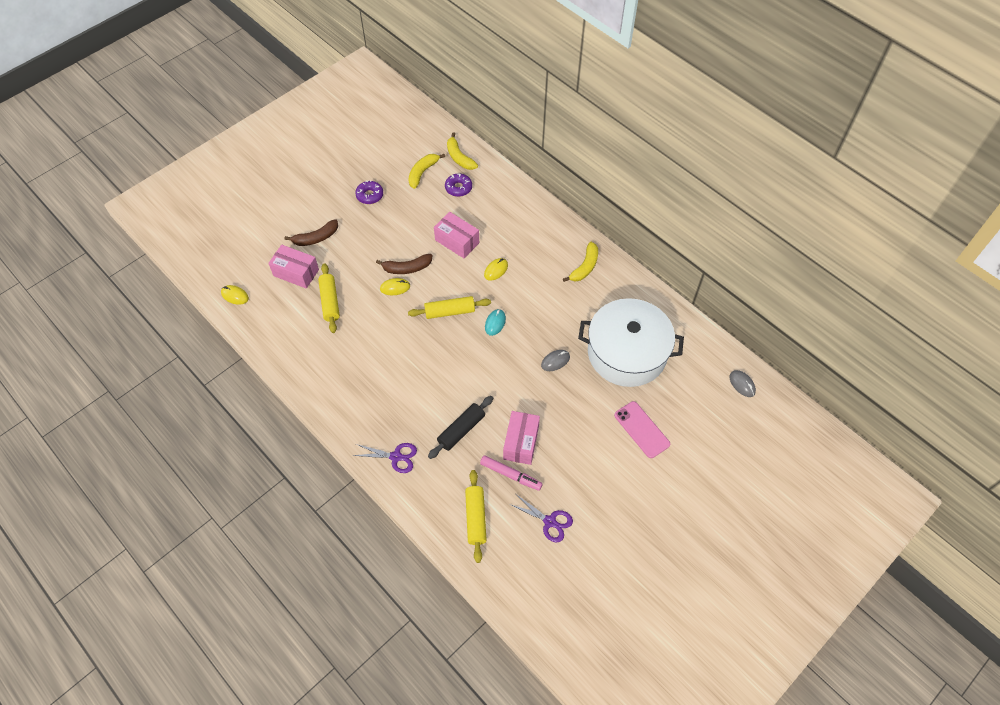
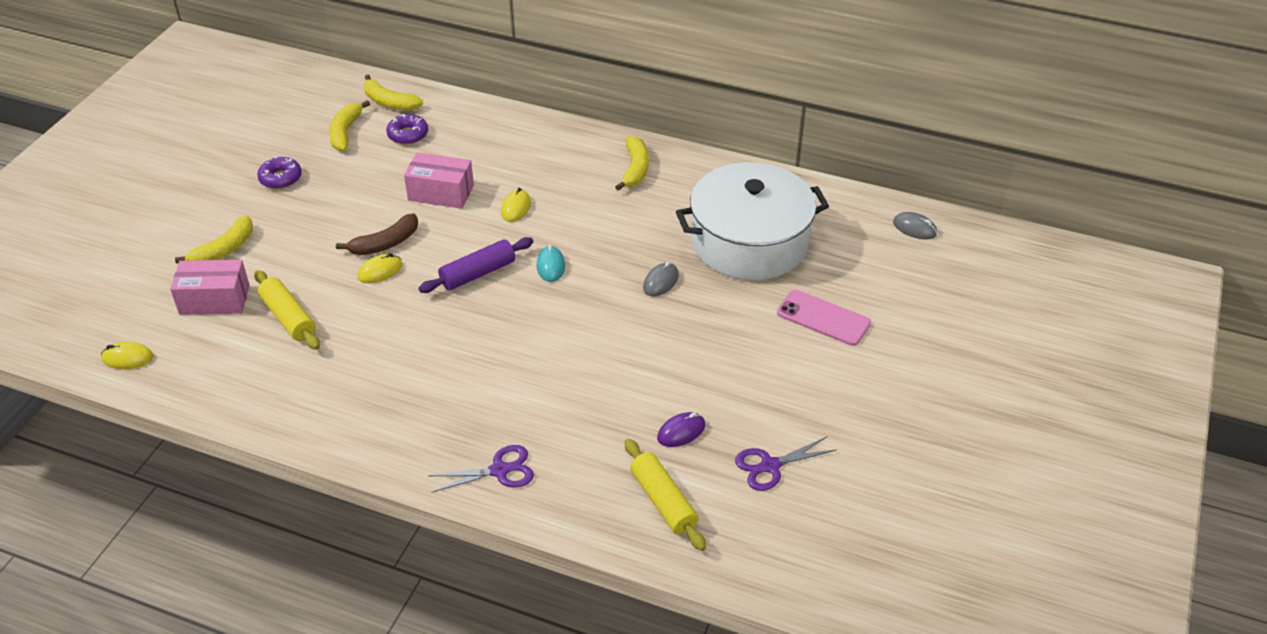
camera: 25 degrees left, 15 degrees down
brown banana [284,219,338,246] -> yellow banana [175,216,253,264]
yellow rolling pin [408,296,491,319] -> purple rolling pin [418,237,533,293]
black rolling pin [428,396,493,459] -> none
pink marker [480,455,543,491] -> purple mouse [657,412,705,447]
pink box [503,411,540,465] -> none
purple scissors [509,495,573,543] -> purple scissors turned 150 degrees clockwise [735,437,836,491]

